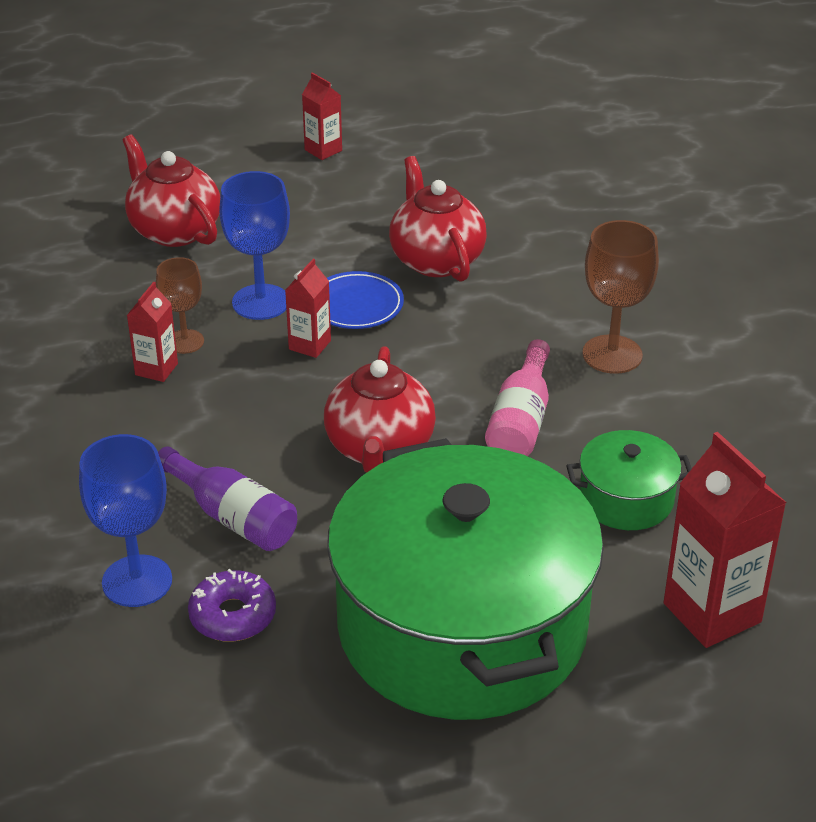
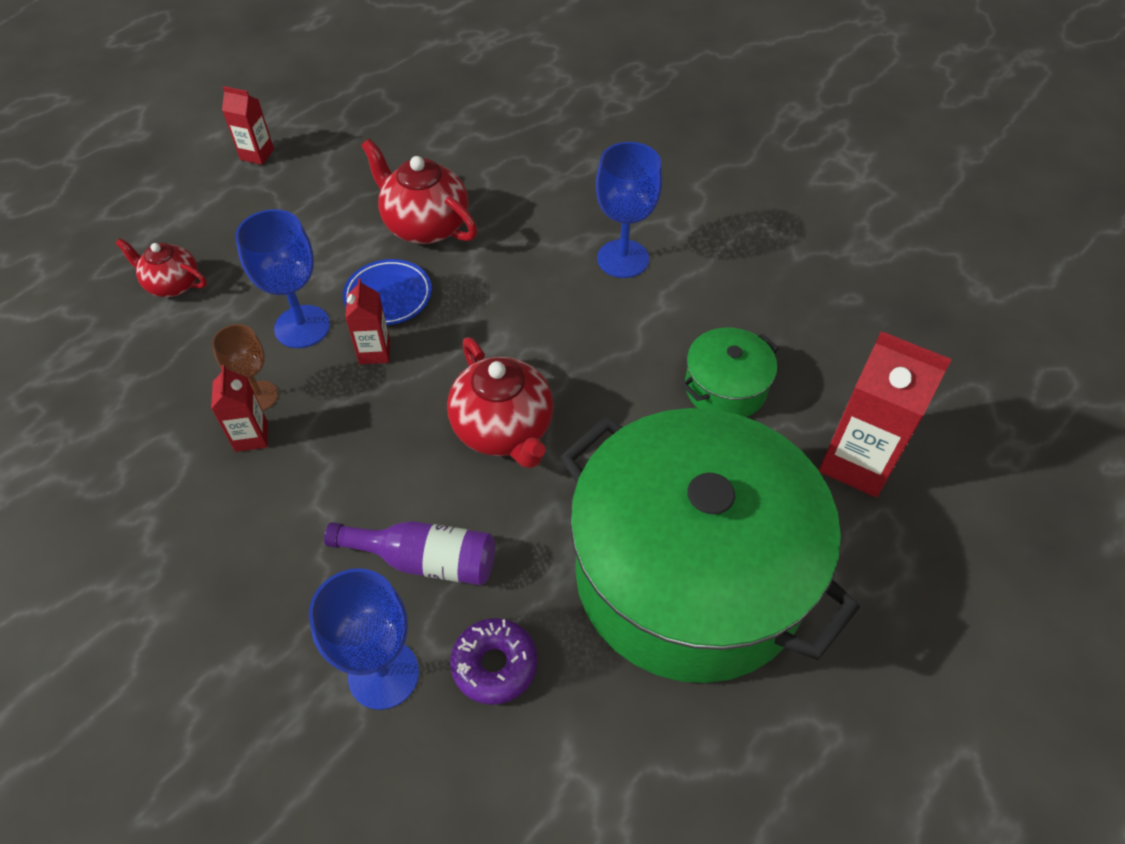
camera: 30 degrees left, 15 degrees up
red teapot [122,135,220,247] -> red teapot [115,238,207,297], size x0.62
pink bottle [485,339,550,456] -> none
brown goblet [582,220,659,374] -> blue goblet [596,142,662,278]

